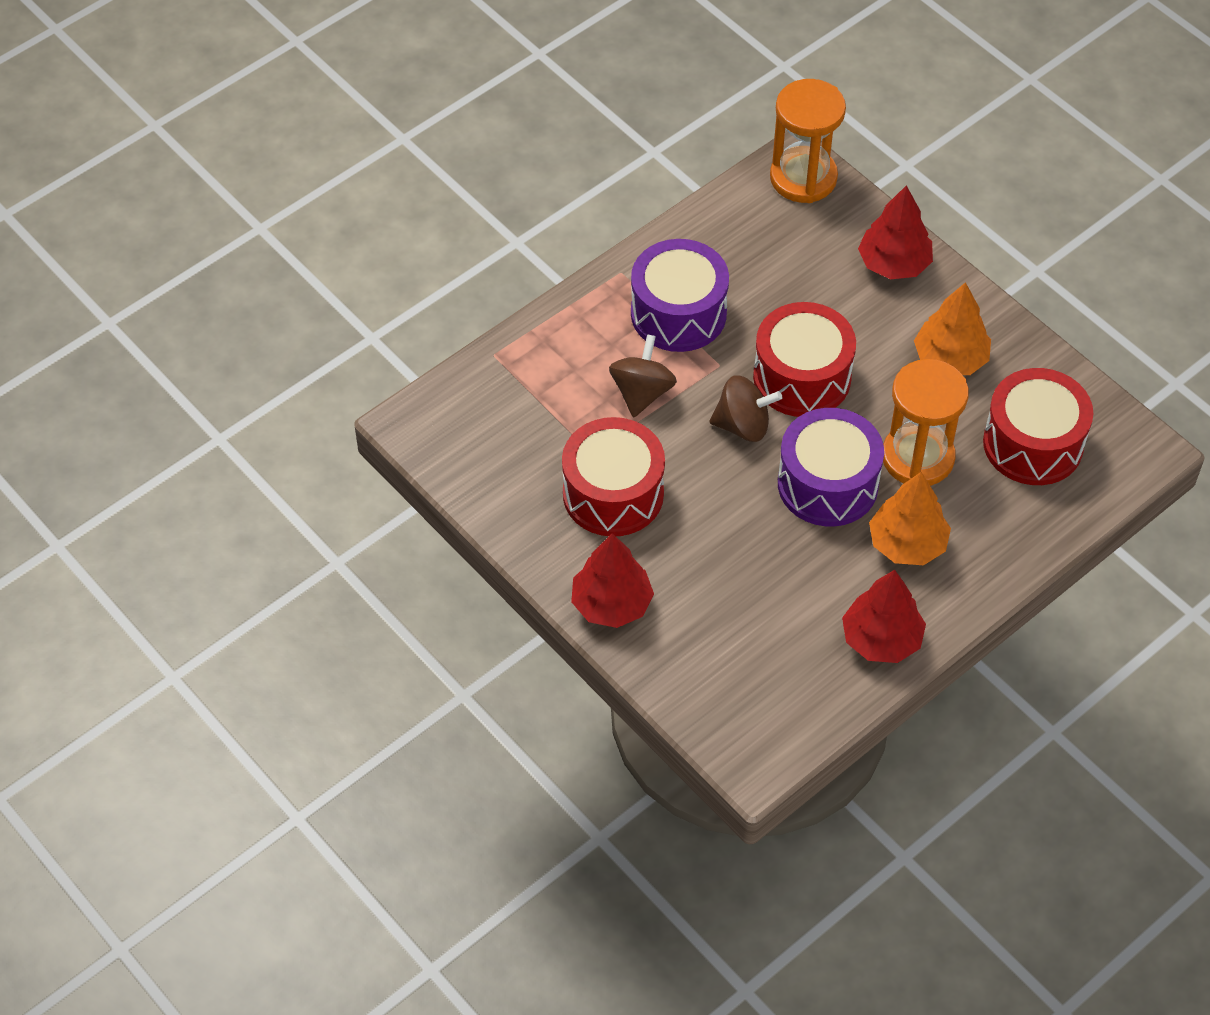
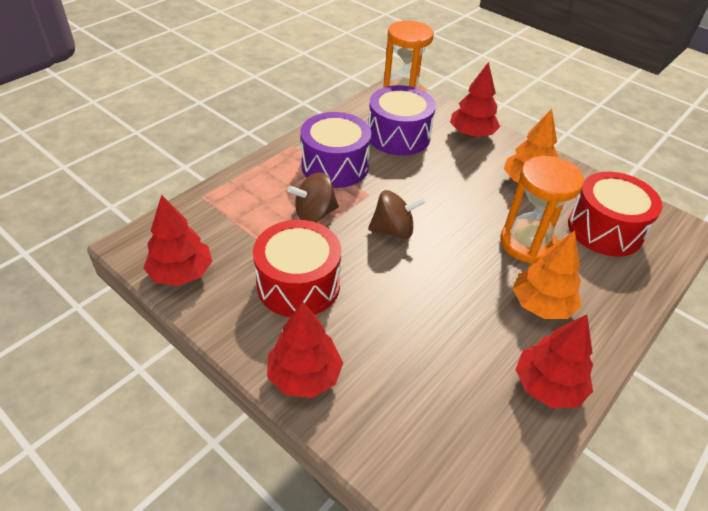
camera: 10 degrees left, 10 degrees down
brown spinning top [609,334,677,417] -> brown spinning top turned 120 degrees counterclockwise [287,172,339,222]
red drum [753,302,856,417] -> none
purple drum [778,408,884,526] -> purple drum moved to [368,85,436,156]
none -> red tree [143,195,212,286]

